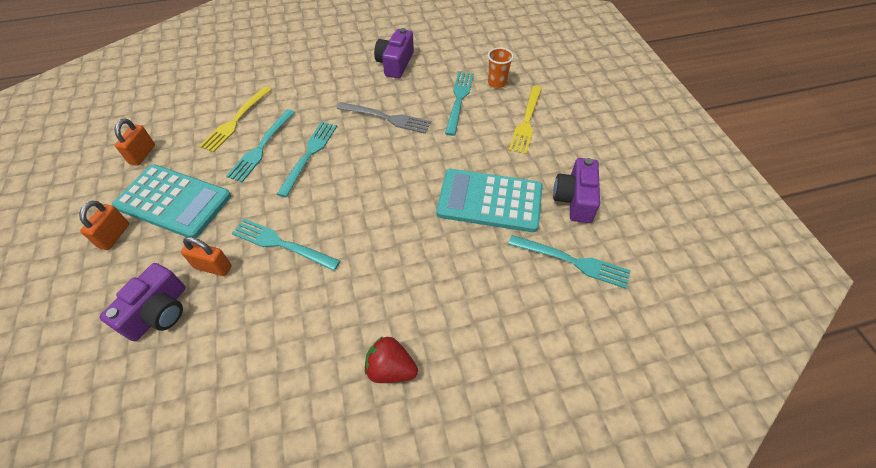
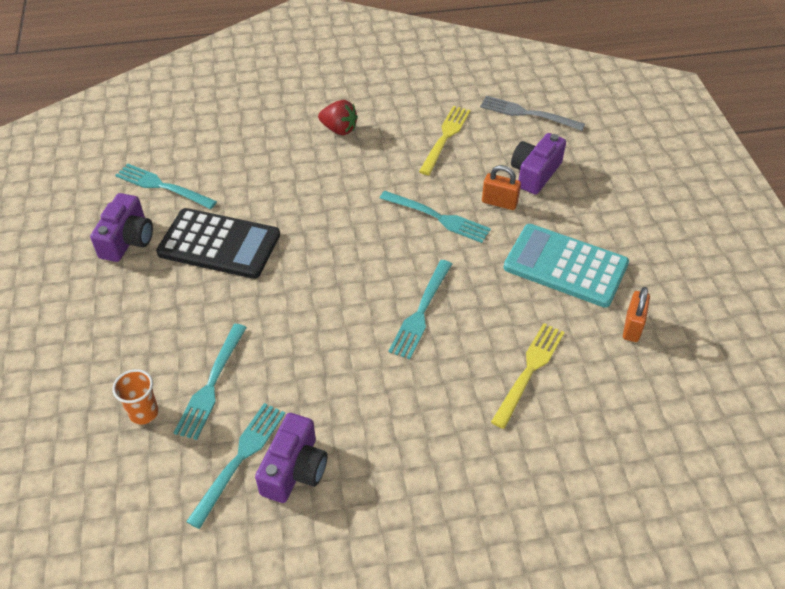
camera: 175 degrees left, 5 degrees down
orange padlock [79,201,129,250] -> none
turquoise fork [226,109,295,182] -> turquoise fork moved to [186,403,285,529]
grey fork [337,102,431,134] -> grey fork moved to [480,96,585,131]
turquoise calculator [436,169,543,232] -> black calculator [156,208,280,279]
yellow fork [509,86,542,154] -> yellow fork moved to [419,106,470,175]

